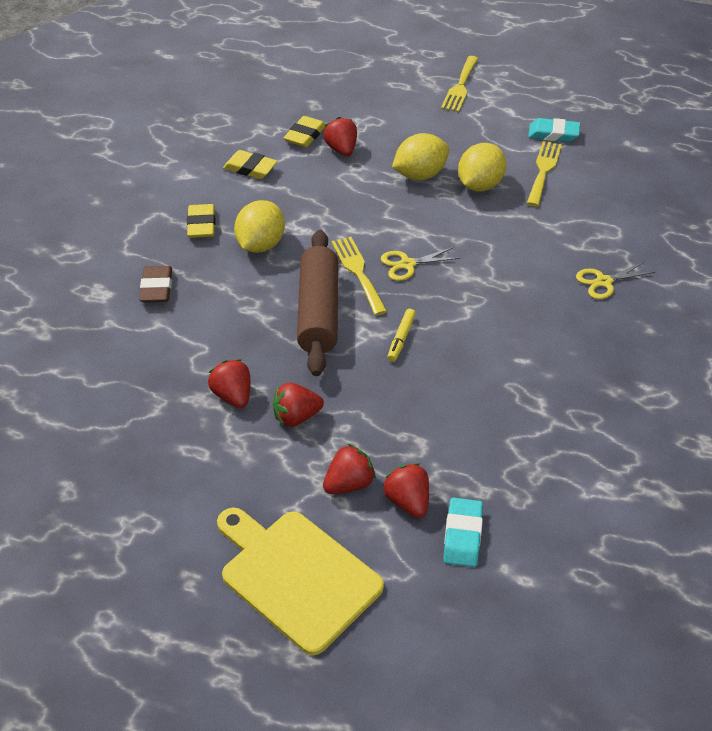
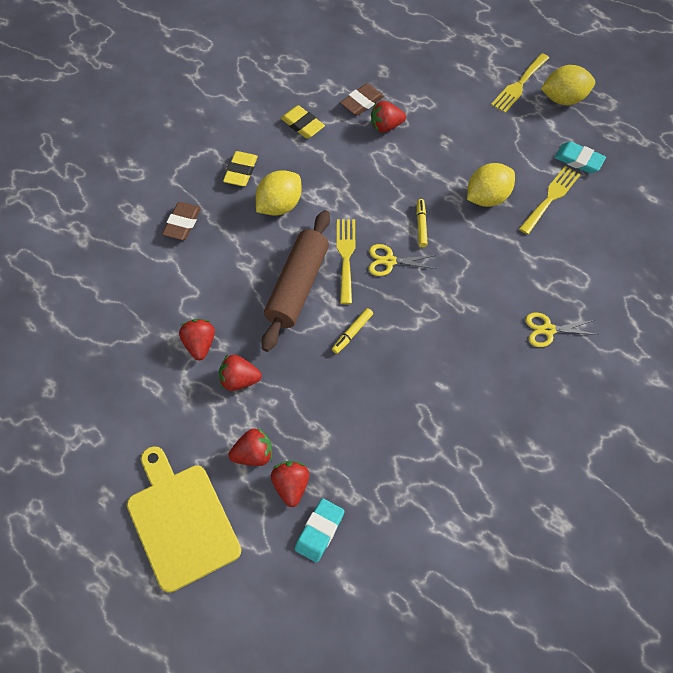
camera: 20 degrees right, 15 degrees up
yellow eraser [284,116,326,147] -> brown eraser [340,83,384,116]
red strawberry [323,117,357,156] -> red strawberry turned 105 degrees counterclockwise [371,101,406,133]
yellow lemon [392,133,449,180] -> yellow lemon moved to [541,65,595,105]
none -> yellow marker [417,199,428,247]

